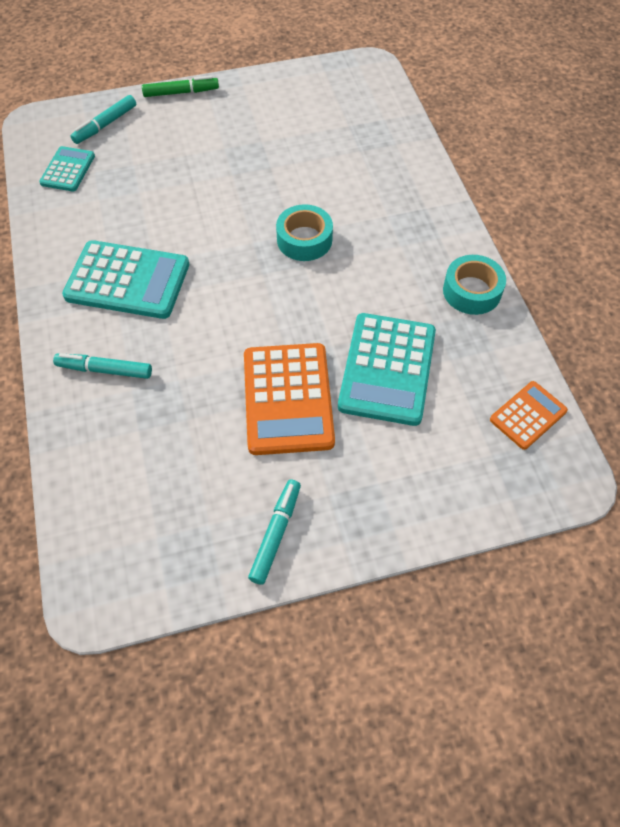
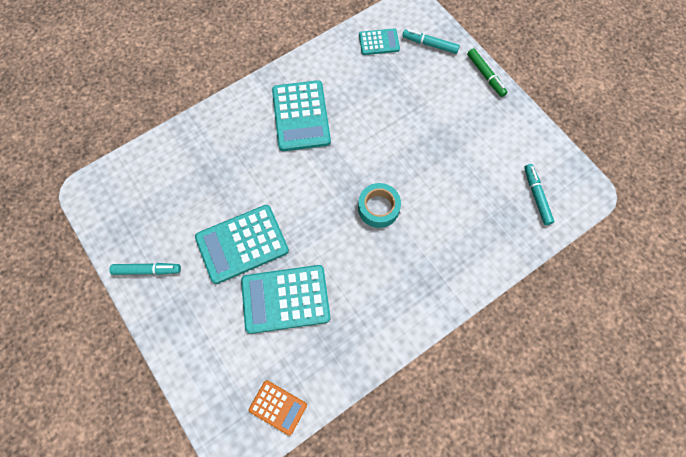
camera: 70 degrees right, 10 degrees up
turquoise marker [53,353,152,379] -> turquoise marker moved to [524,164,554,225]
orange calculator [244,343,335,455] -> turquoise calculator [195,205,289,284]
turquoise tape [443,255,506,315] -> none

